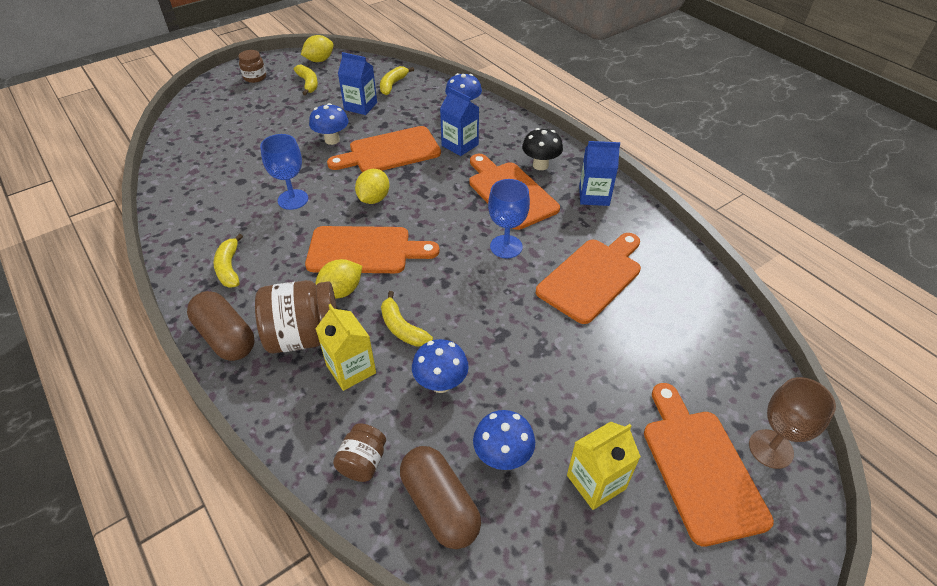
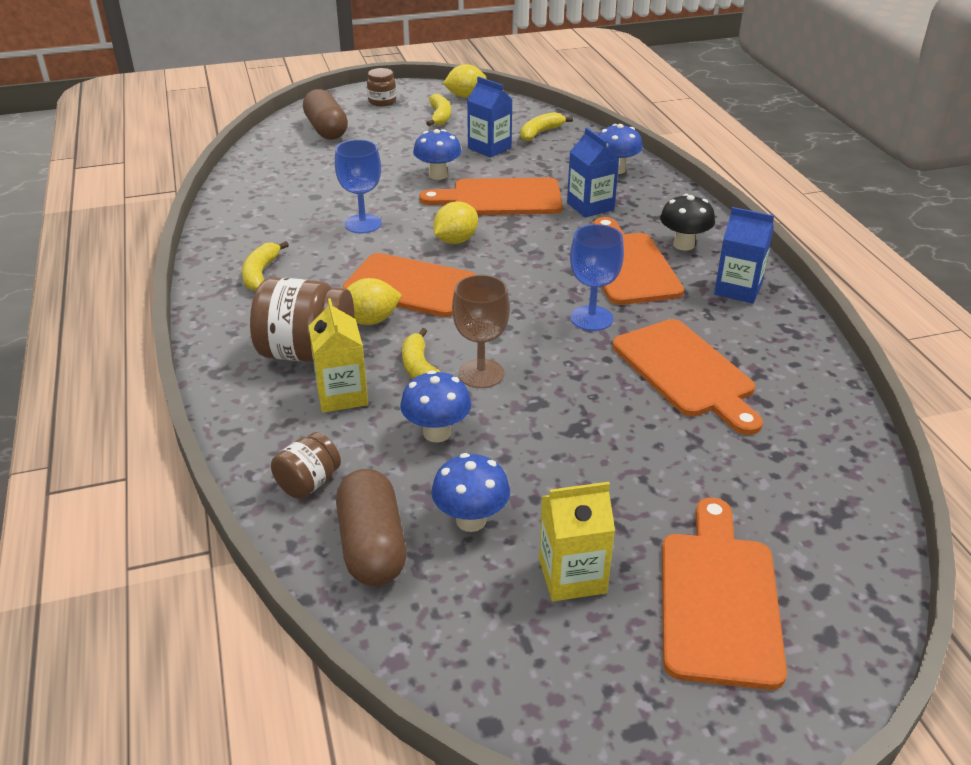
camera: 20 degrees right, 10 degrees down
brown capsule [187,291,254,361] -> brown capsule moved to [303,89,348,140]
orange cutting board [536,233,641,324] -> orange cutting board turned 90 degrees clockwise [613,319,763,435]
brown goblet [749,377,836,469] -> brown goblet moved to [452,274,510,388]

